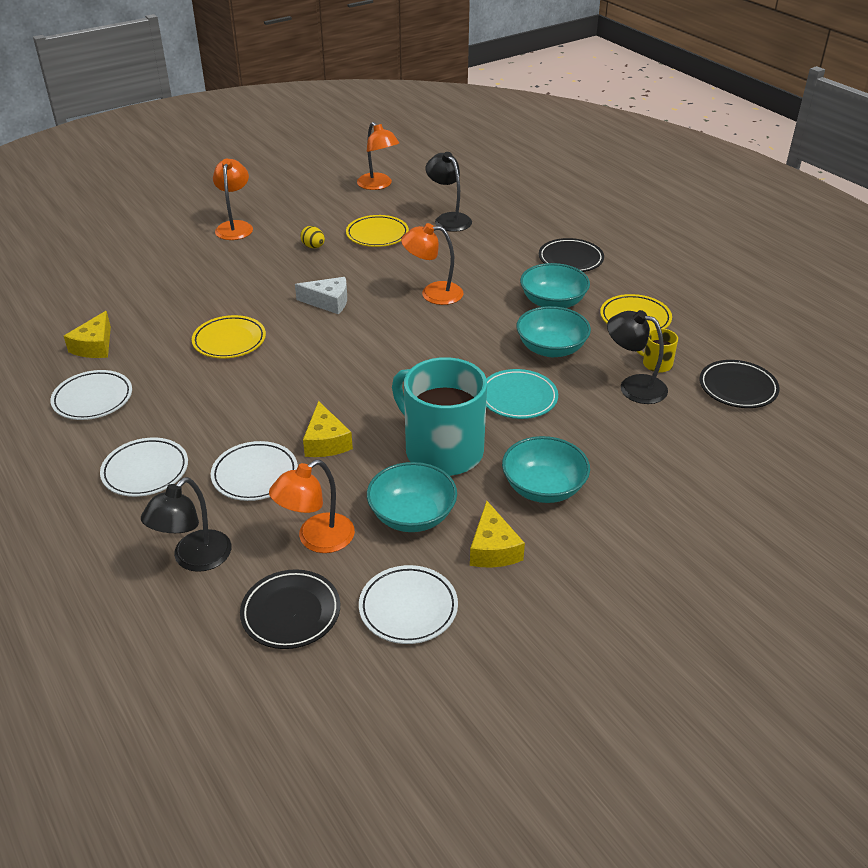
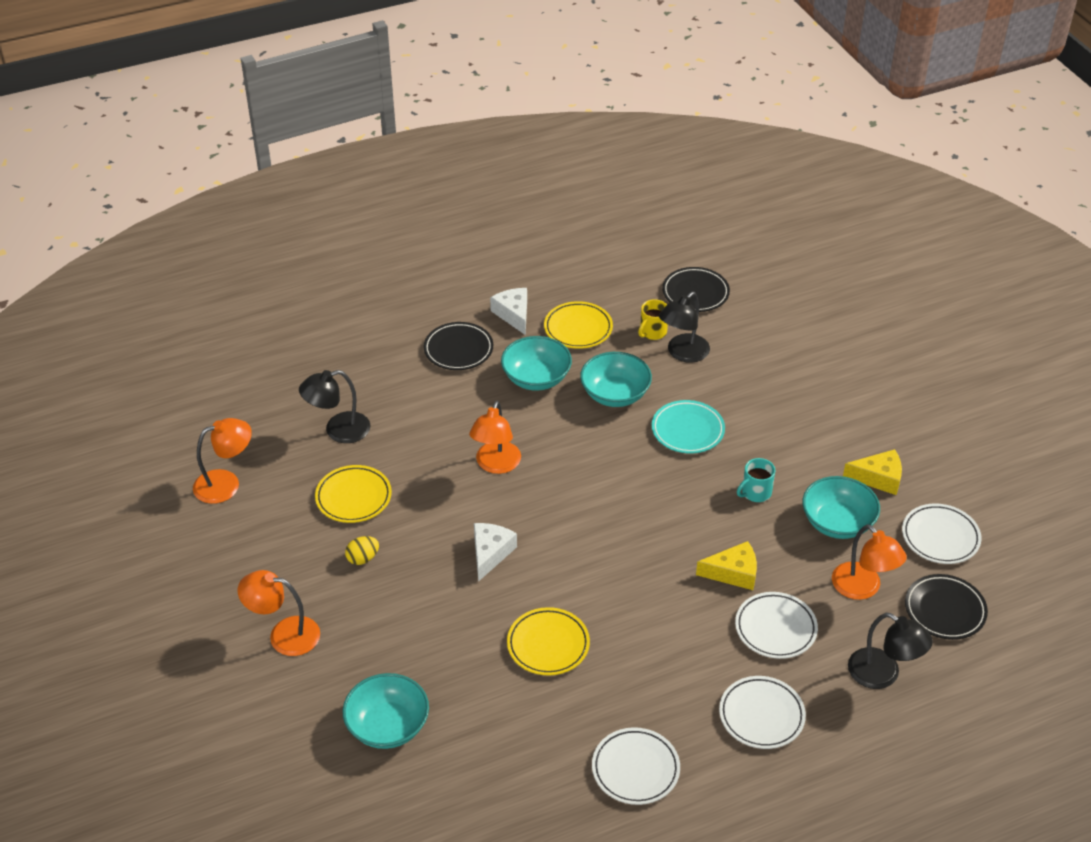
camera: 80 degrees left, 5 degrees up
yellow cheese [64,311,111,358] -> none
turquoise mug [392,357,487,476] -> turquoise mug [737,458,775,502], size x0.42
turquoise bowl [502,436,590,503] -> turquoise bowl moved to [342,673,429,749]
none -> white cheese [490,288,527,335]

